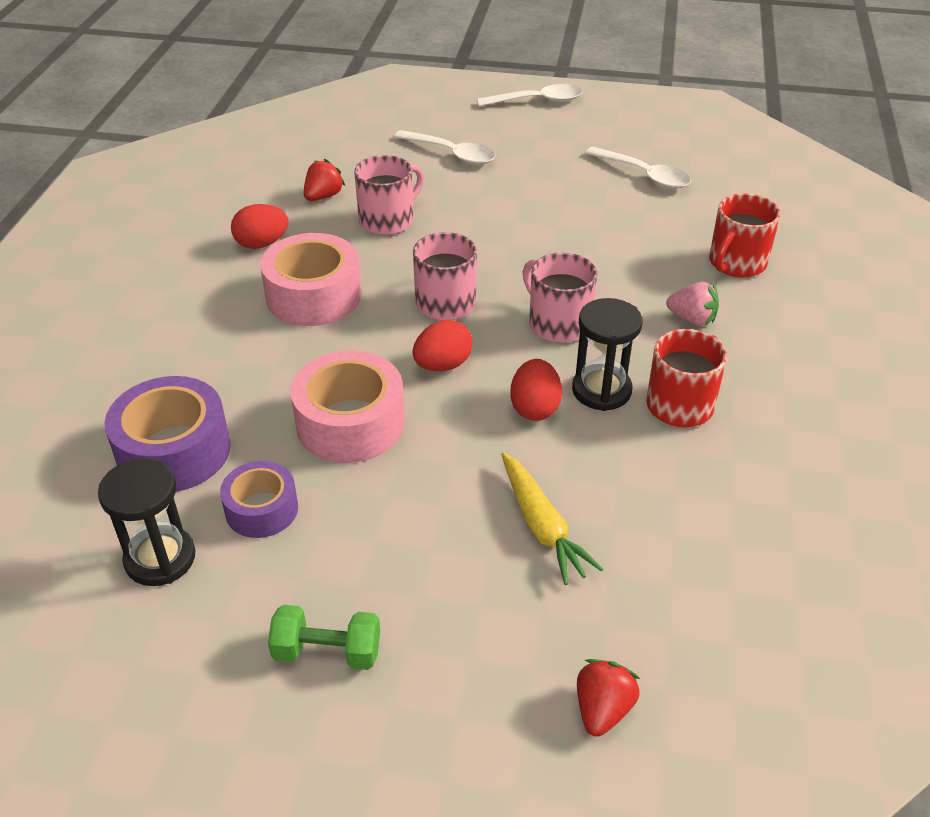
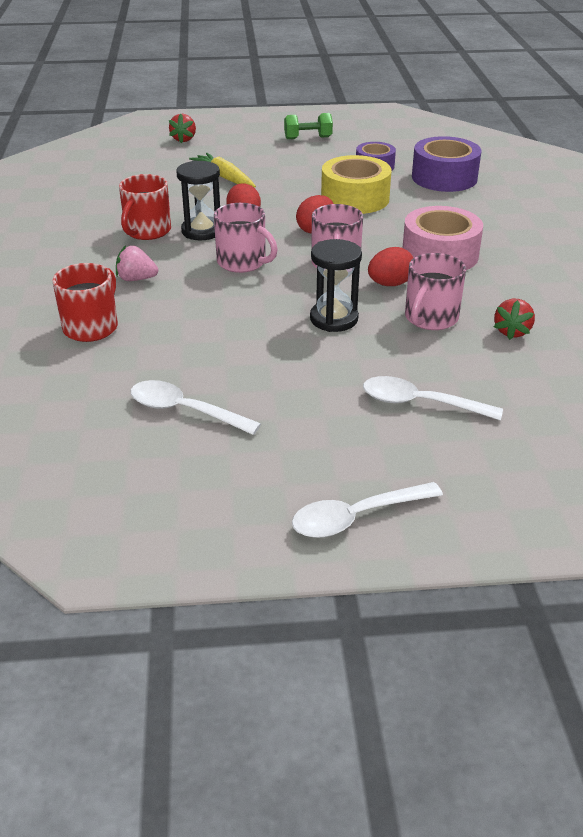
camera: 165 degrees right, 5 degrees down
black hourglass [98,458,196,586] -> black hourglass moved to [310,239,362,332]
red egg [231,204,289,249] -> red egg moved to [368,247,413,286]
pink tape [290,350,405,463] -> yellow tape [321,155,392,214]

